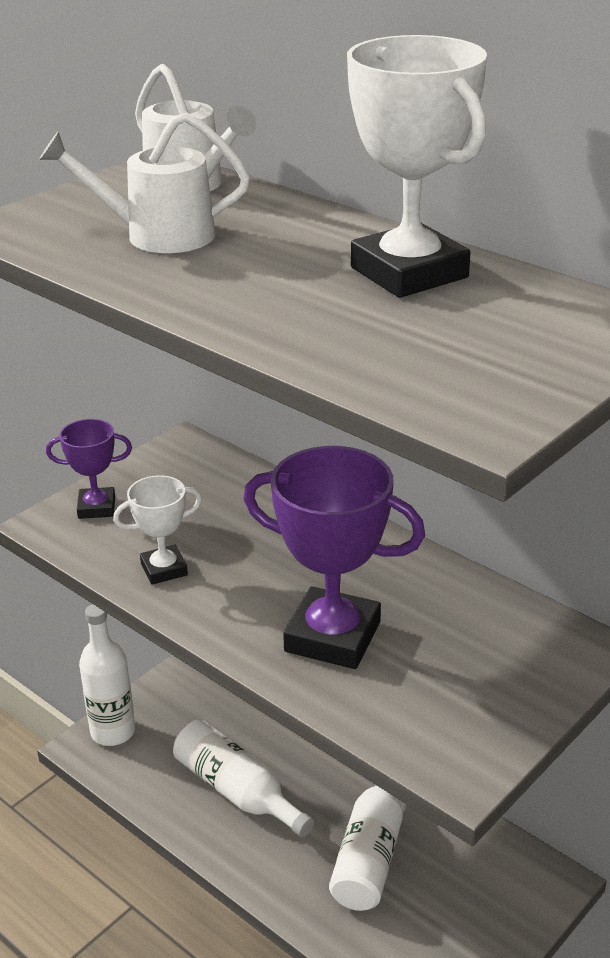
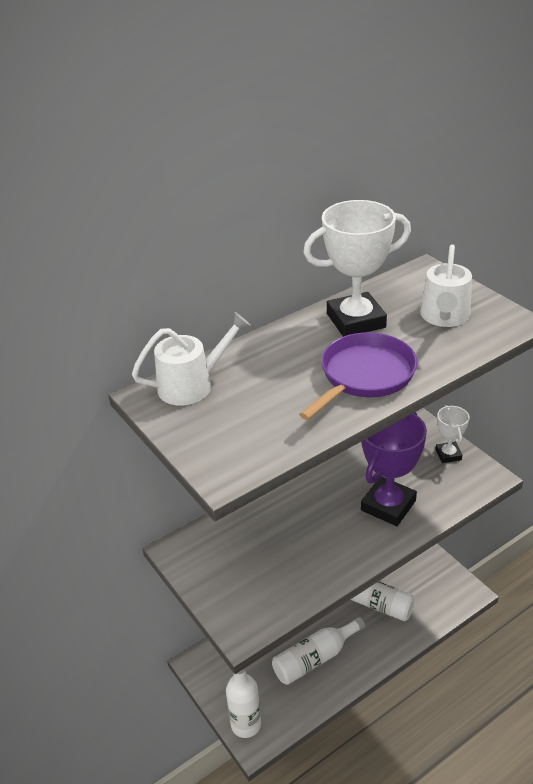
camera: 75 degrees left, 5 degrees up
white watering can [39,112,250,253] -> white watering can moved to [420,244,472,327]
purple trophy [46,419,132,519] -> none
white trophy [113,475,202,585] -> white trophy moved to [435,405,469,463]
none -> purple pan [299,332,418,420]

